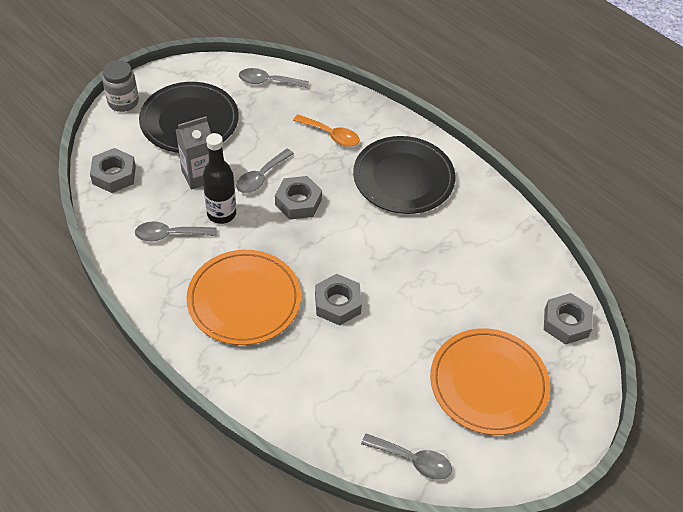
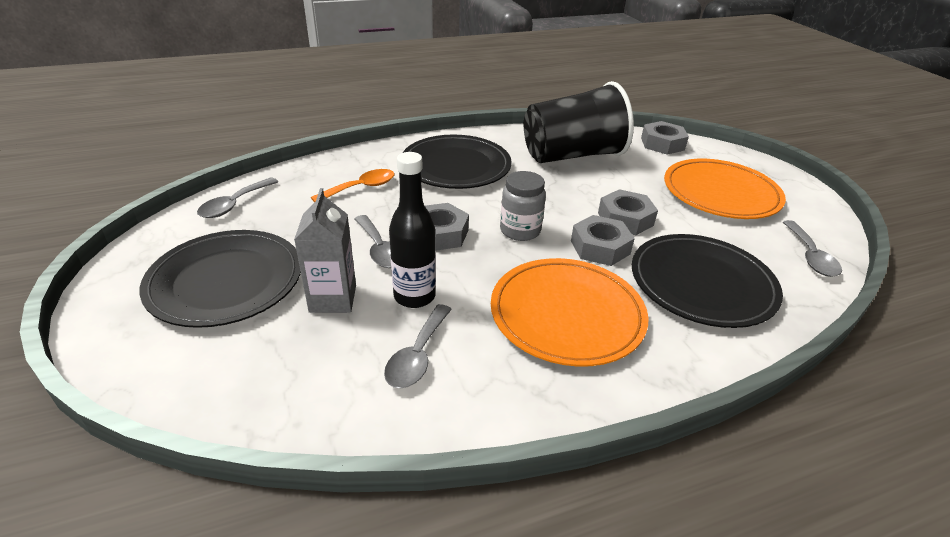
camera: 65 degrees left, 15 degrees down
grey nut [90,148,136,193] -> grey nut moved to [598,189,658,235]
grey jar [102,60,139,112] -> grey jar moved to [500,171,546,241]
grey spoon [361,433,452,480] -> grey spoon turned 135 degrees clockwise [783,220,842,277]
none -> black cup [524,81,634,163]
none -> black plate [632,234,783,328]

